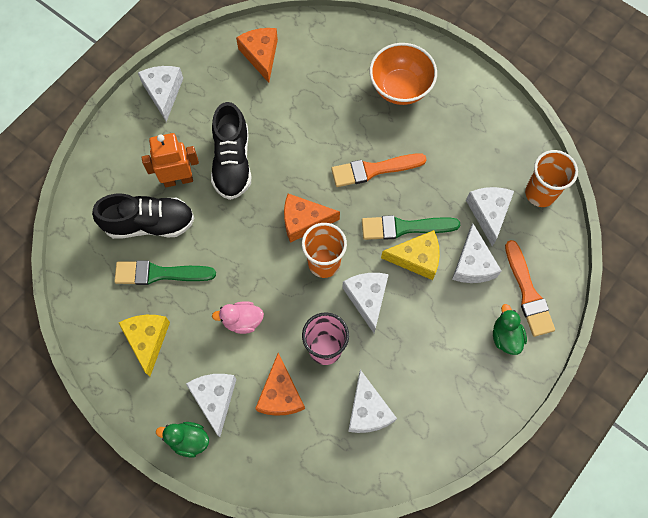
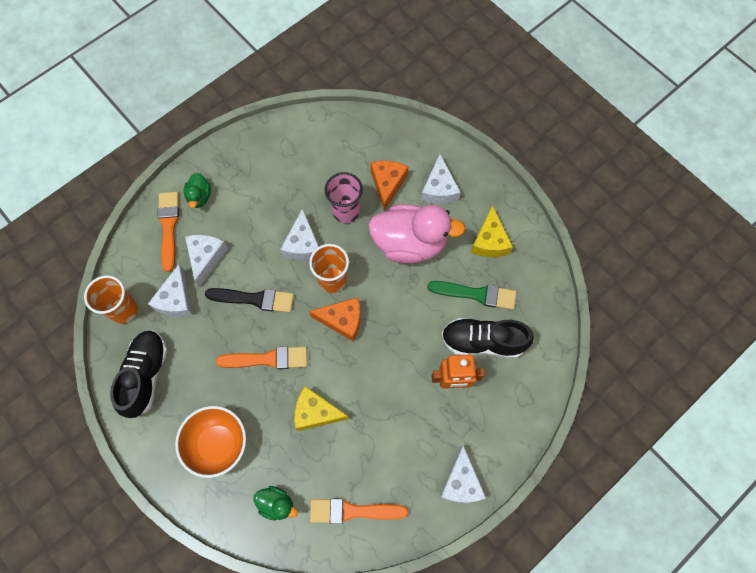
camera: 170 degrees left, 0 degrees up
green duck [156,422,209,458] -> green duck moved to [253,486,298,521]
black shoe [211,102,251,200] -> black shoe moved to [110,331,168,418]
pink duck [212,301,264,334] -> pink duck [368,204,465,264], size x2.17
orange cheese [236,28,278,83] -> orange brush [310,499,408,524]
white cheese [348,370,397,433] -> none
green brush [362,215,460,240] -> black brush [205,288,294,313]
yellow cheese [381,230,440,280] -> yellow cheese moved to [294,386,349,431]

